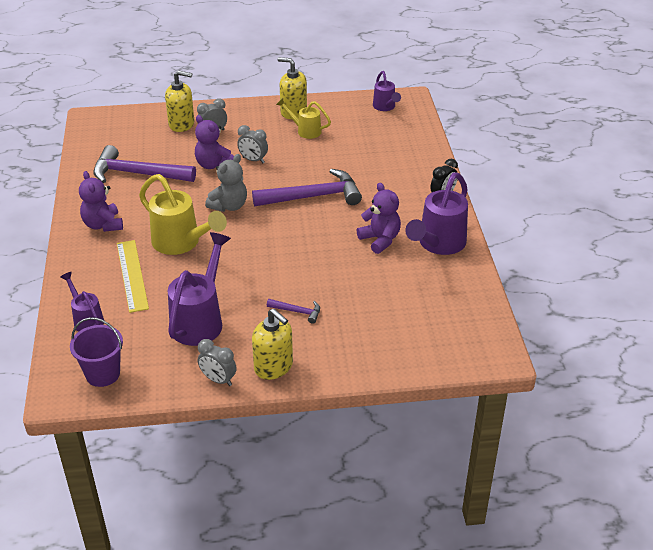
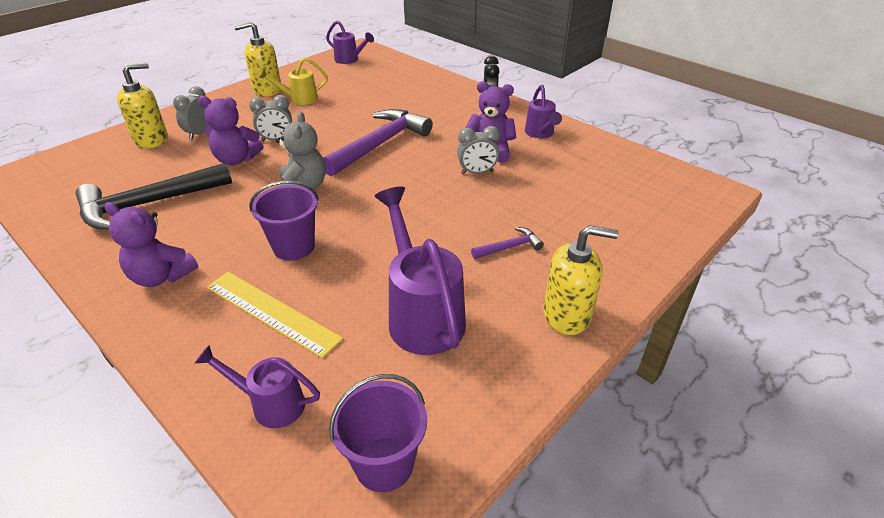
camera: 40 degrees left, 0 degrees up
purple hammer [93,145,196,183] -> black hammer [76,163,232,230]
yellow watering can [139,174,227,255] -> purple bucket [249,181,319,261]
grey clock [198,339,237,386] -> grey clock moved to [457,126,500,174]
purple watering can [405,173,468,255] -> purple watering can [525,85,562,138], size x0.57

